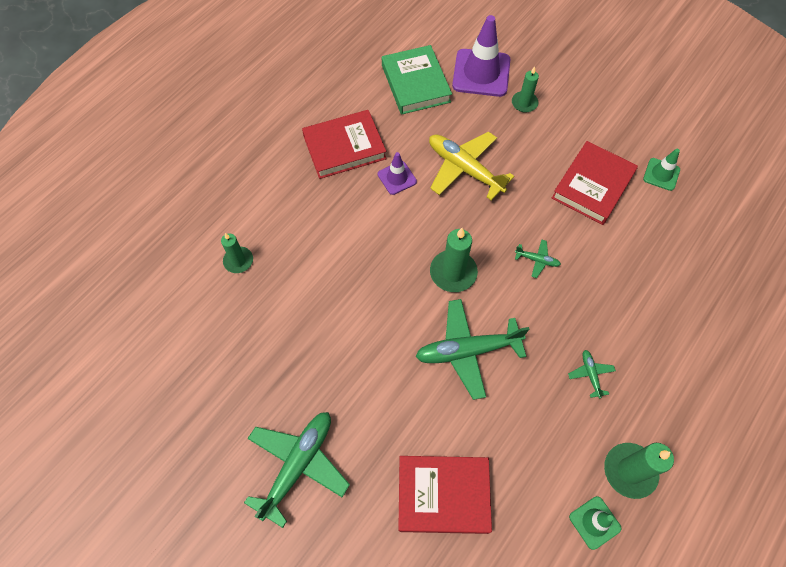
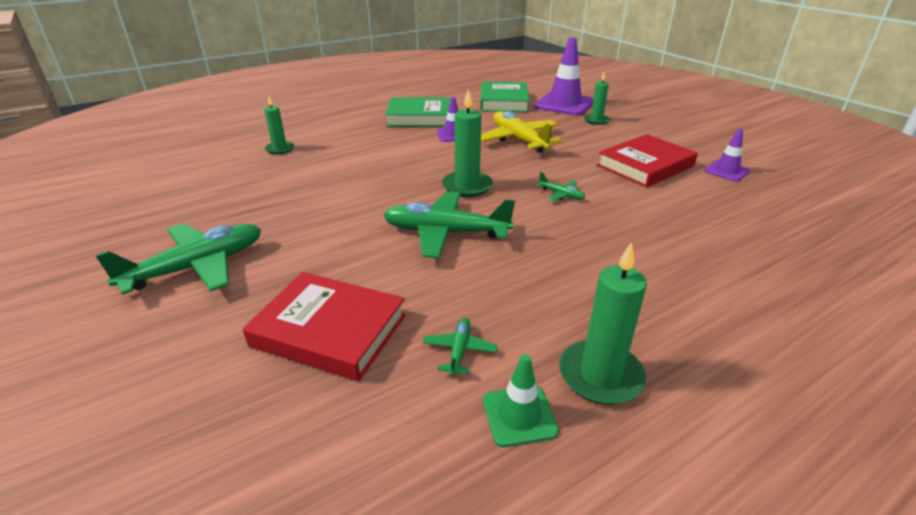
camera: 20 degrees right, 30 degrees down
red book [302,110,387,179] -> green book [385,97,451,126]
green plane [568,350,616,398] -> green plane moved to [423,318,497,376]
green traffic cone [643,149,680,191] -> purple traffic cone [705,129,750,182]

